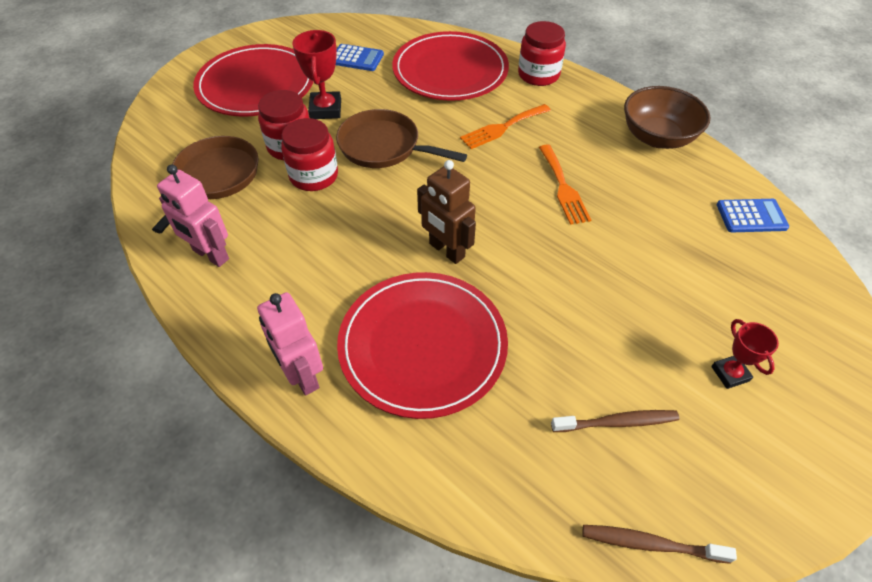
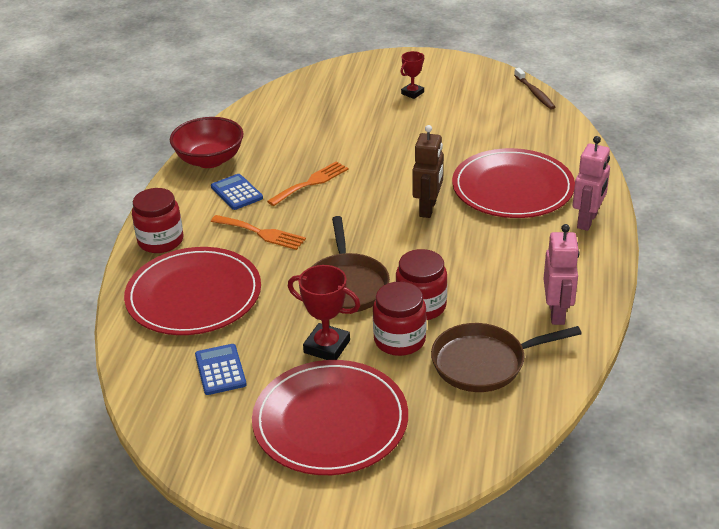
camera: 120 degrees left, 15 degrees down
red trophy [292,30,341,119] -> red trophy turned 60 degrees clockwise [288,265,360,360]
brown toothbrush [551,410,679,432] -> none
brown bowl [624,86,710,149] -> red bowl [170,117,244,168]
blue calculator [717,199,789,232] -> blue calculator moved to [211,174,263,210]

